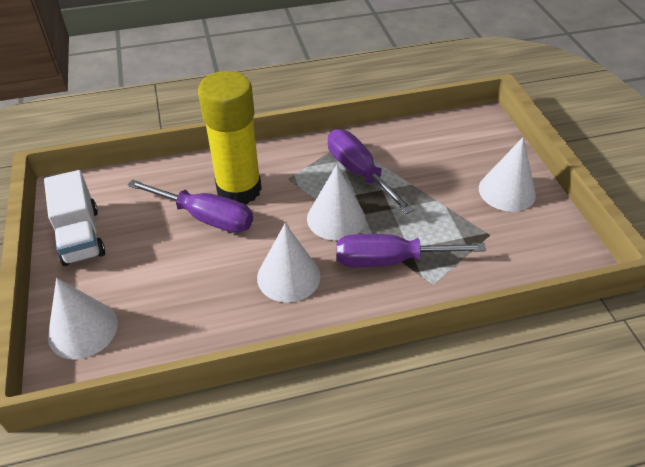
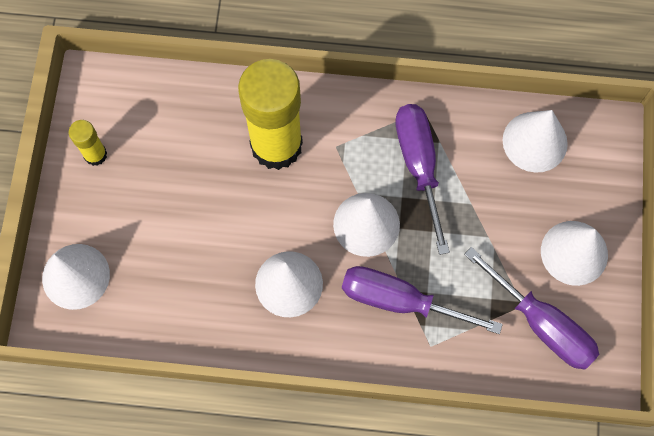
camera: 20 degrees right, 25 degrees up
white truck [44,170,105,266] -> yellow glue stick [69,120,107,166]
purple screwdriver [128,179,253,233] -> purple screwdriver moved to [464,247,599,370]
none -> white cone [503,110,568,173]

